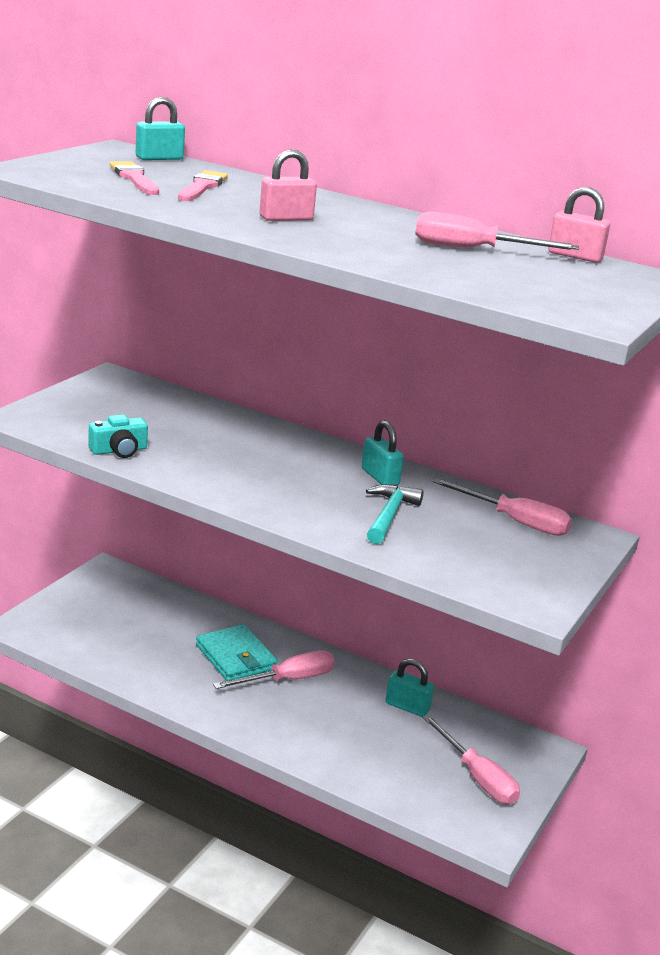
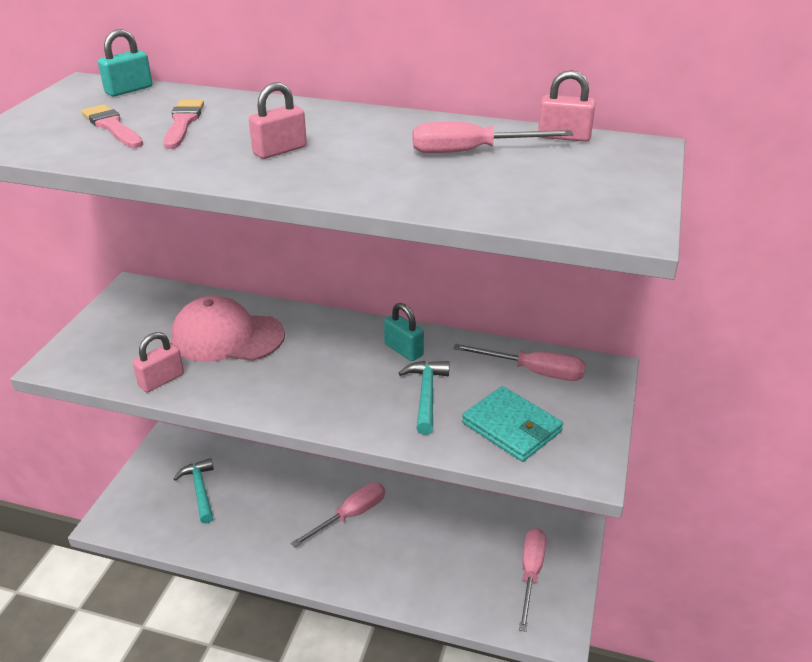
camera: 10 degrees left, 10 degrees up
turquoise camera [88,414,148,458] -> pink padlock [133,332,184,392]
turquoise wallet [196,624,278,681] -> turquoise wallet moved to [462,386,563,462]
turquoise padlock [385,658,434,717] -> none
pink screwdriver [422,715,520,804] -> pink screwdriver turned 120 degrees counterclockwise [519,528,547,632]
none -> pink cap [171,296,285,362]
none -> turquoise hammer [174,458,214,524]

